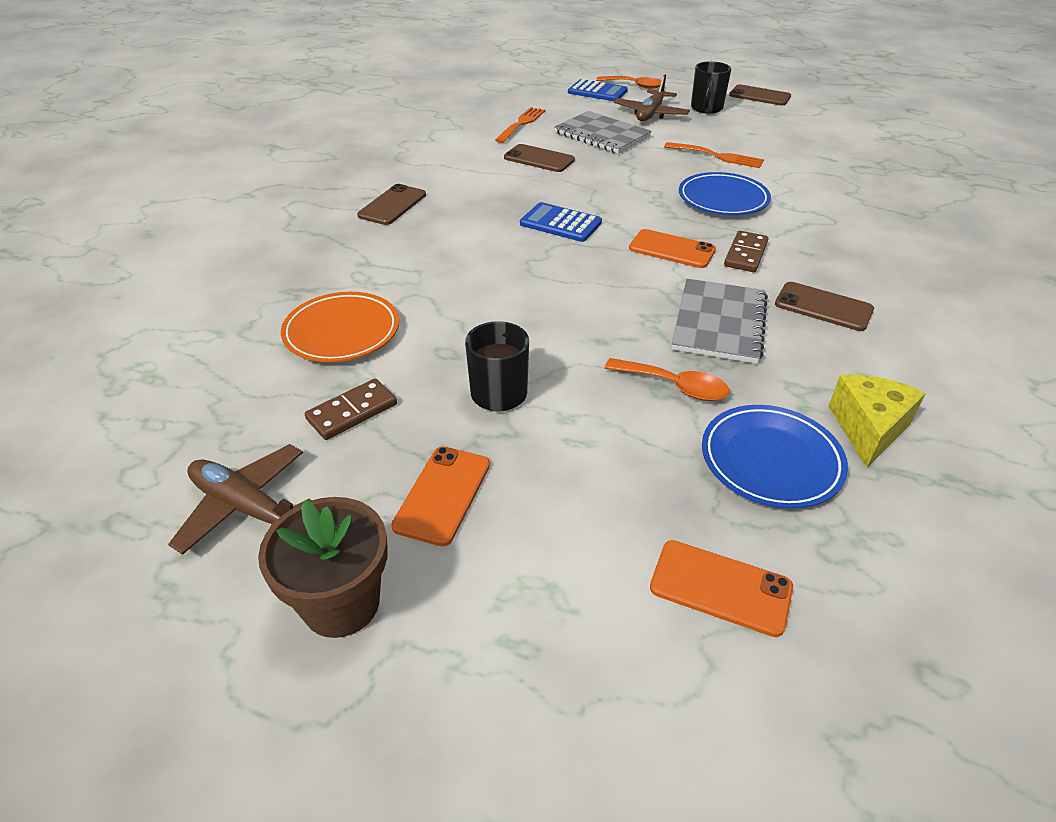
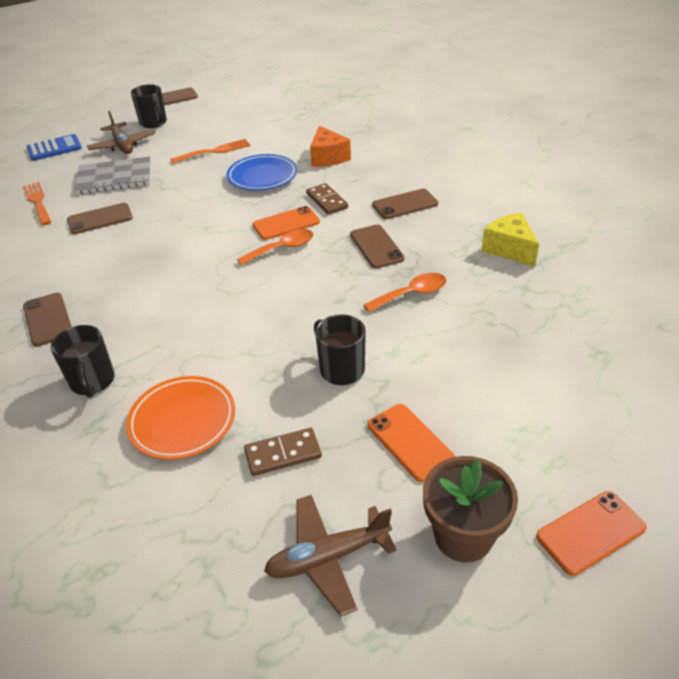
camera: 50 degrees left, 0 degrees up
brown domino [305,379,397,440] -> brown domino turned 75 degrees clockwise [244,428,322,476]
blue calculator [520,202,602,242] -> none
orange spoon [596,76,662,89] -> orange spoon moved to [237,229,313,266]
orange phone [650,540,793,637] -> orange phone moved to [536,491,647,576]
grey notebook [672,279,768,364] -> brown phone [350,225,405,268]
blue plate [702,405,848,509] -> none
none -> black mug [51,325,115,398]
none -> orange cheese [310,126,351,167]

